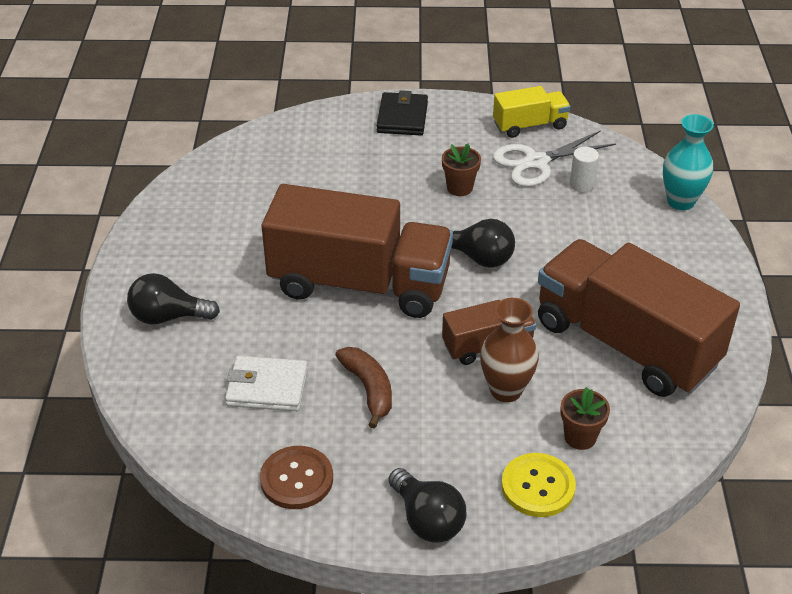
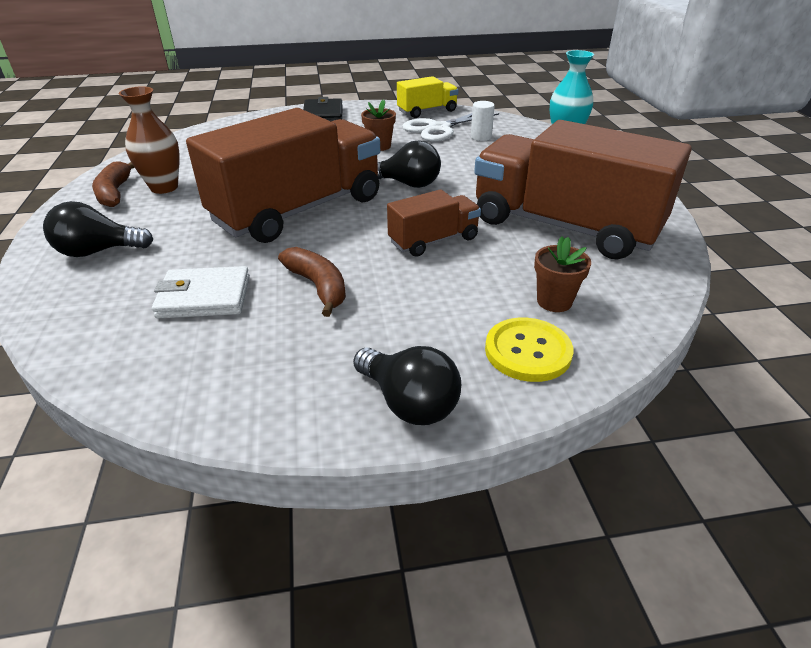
camera: 10 degrees left, 5 degrees down
brown button [260,446,333,509] -> none
brown truck [262,184,453,318] -> brown truck turned 45 degrees counterclockwise [186,108,380,243]
brown vase [480,298,539,402] -> brown vase moved to [119,86,180,194]
none -> brown banana [92,161,135,207]

